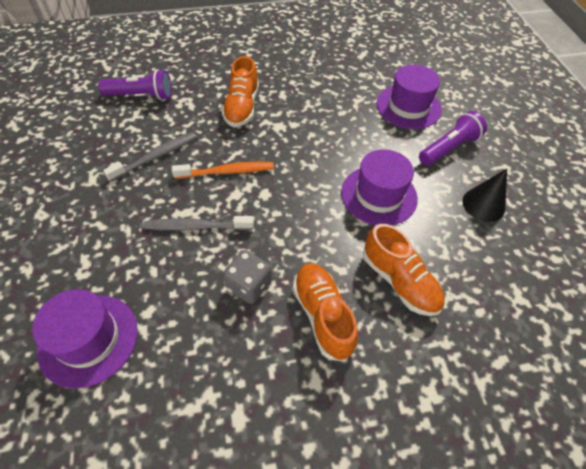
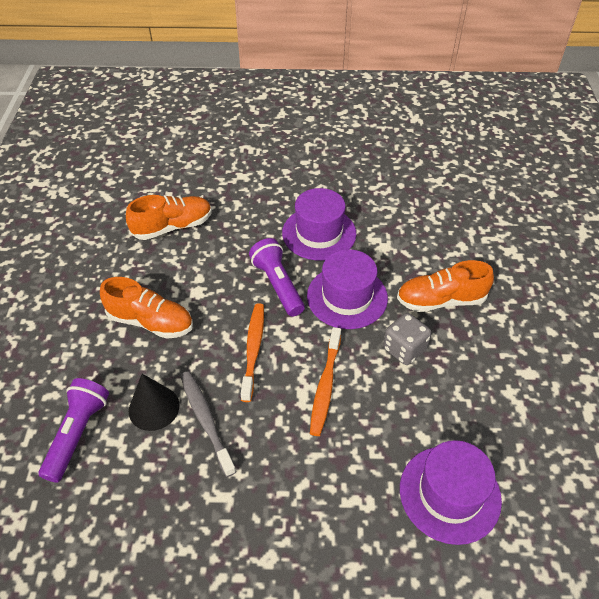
camera: 75 degrees left, 5 degrees down
grey toothbrush [143,216,254,231] -> orange toothbrush [310,327,341,436]
orange shoe [363,224,445,316] -> orange shoe moved to [126,195,212,240]
purple hat [377,65,442,129] -> purple hat moved to [307,249,388,329]
purple flashlight [419,111,487,166] -> purple flashlight moved to [249,238,305,317]
black cone [462,169,507,222] -> black cone moved to [129,374,179,431]

